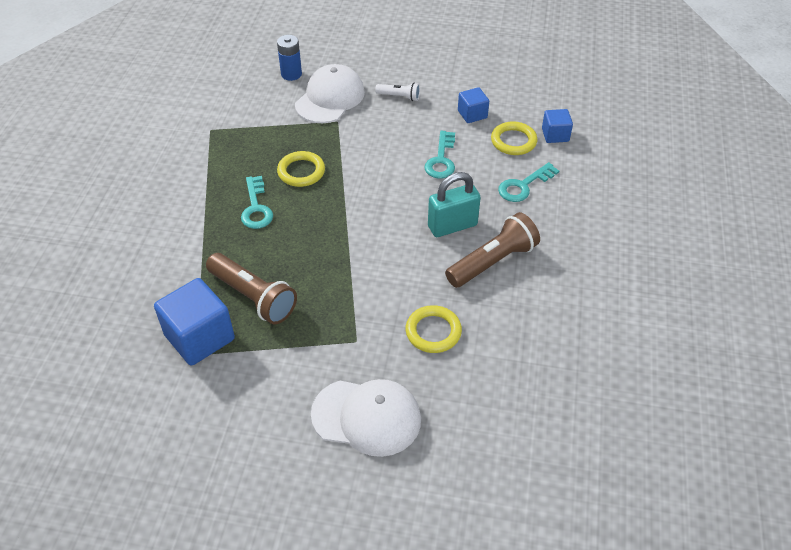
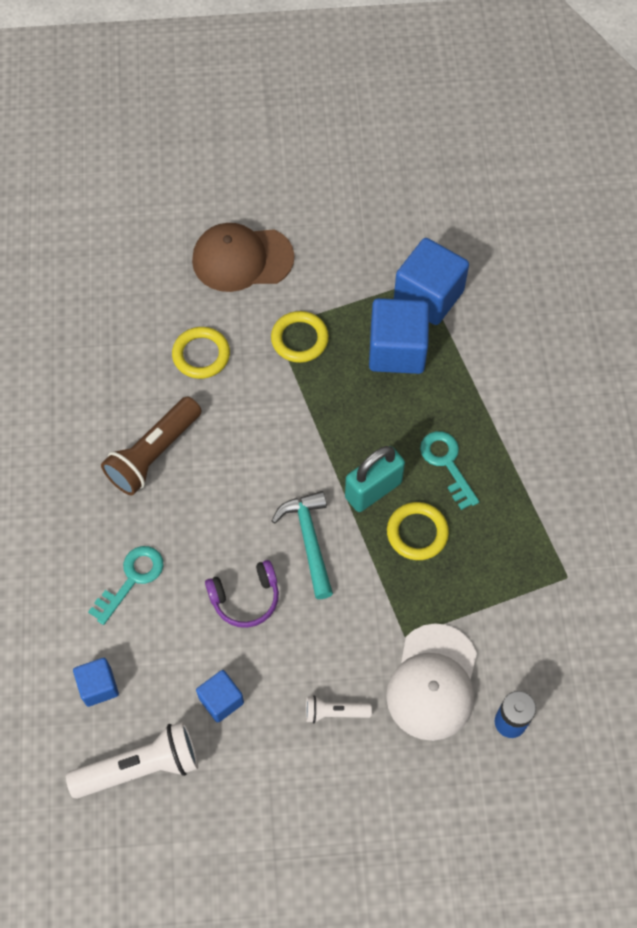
camera: 165 degrees right, 15 degrees up
brown flashlight [206,253,297,324] -> blue cube [369,298,429,374]
white cap [311,379,421,457] -> brown cap [192,223,294,292]
turquoise key [424,131,455,179] -> purple headphones [205,560,279,628]
turquoise padlock [428,172,481,237] -> turquoise padlock moved to [345,446,405,512]
yellow ring [491,121,538,155] -> yellow ring moved to [271,311,329,363]
none -> white flashlight [66,721,198,799]
none -> turquoise hammer [272,491,333,599]

